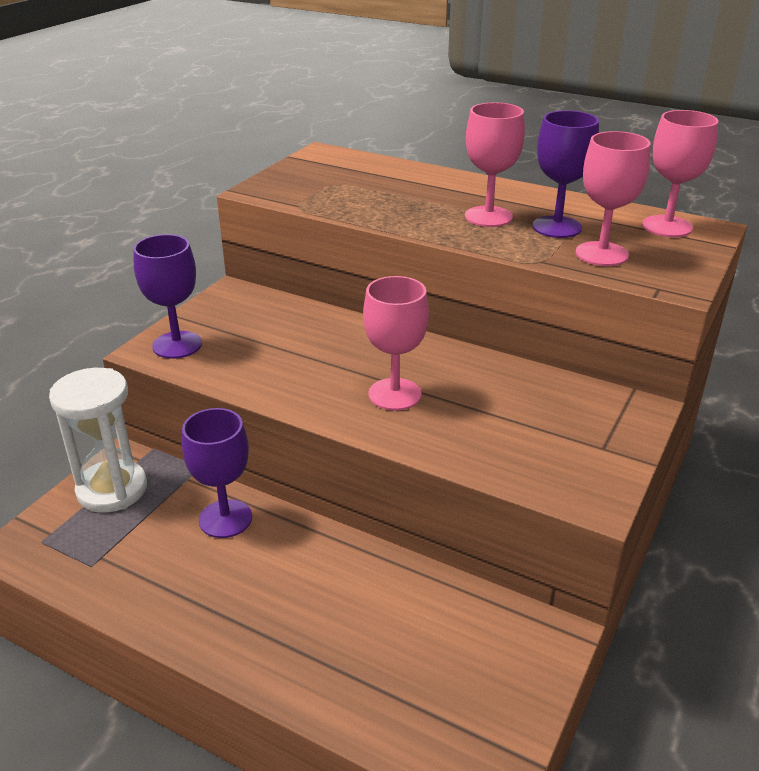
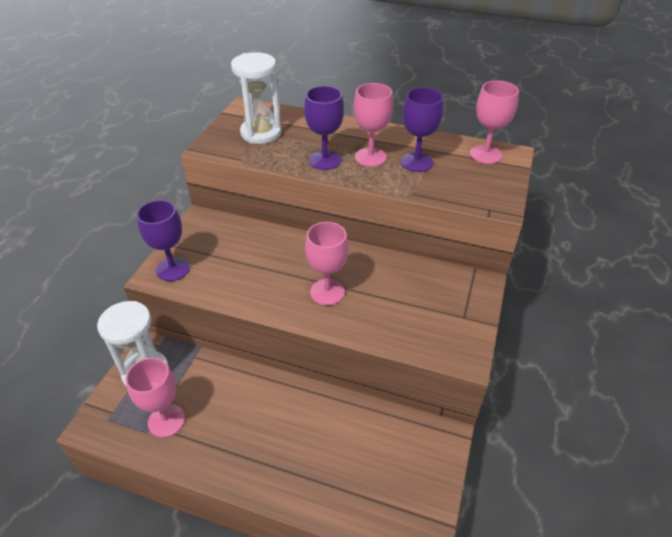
camera: 10 degrees left, 10 degrees up
purple goblet [182,408,252,538] -> purple goblet moved to [304,86,344,170]
pink goblet [576,131,651,266] -> pink goblet moved to [125,358,185,438]
none -> white hourglass [231,52,282,144]

